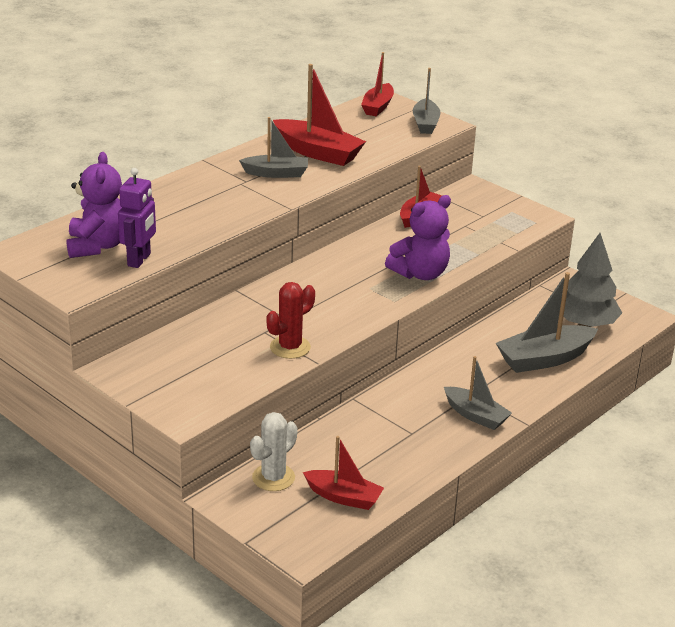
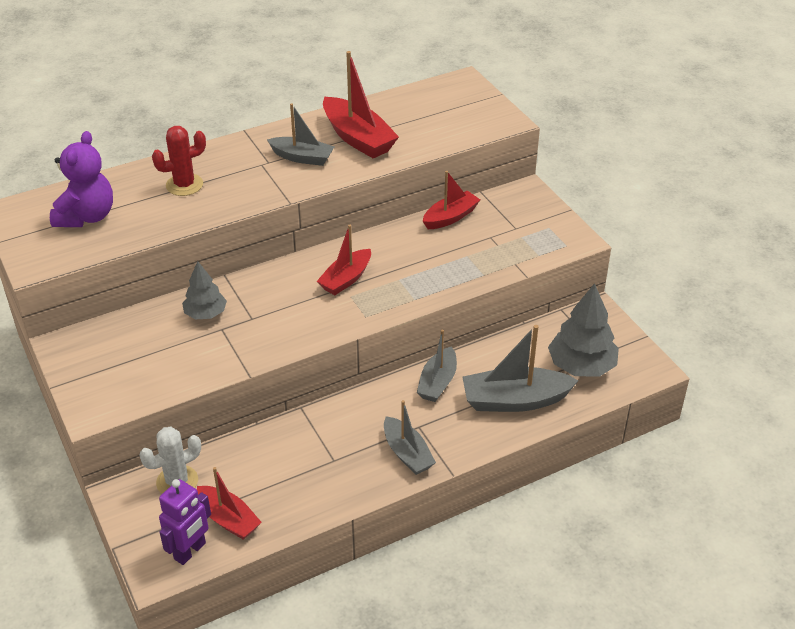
camera: 20 degrees right, 10 degrees up
purple robot [118,168,156,268] -> purple robot moved to [159,479,211,565]
red cactus [266,282,315,359] -> red cactus moved to [152,126,206,196]
red boat [361,52,394,116] -> red boat moved to [316,225,371,295]
purple teddy bear [385,195,451,280] -> none
grey boat [413,68,440,134] -> grey boat moved to [417,330,457,402]
none -> grey tree [182,261,227,319]

